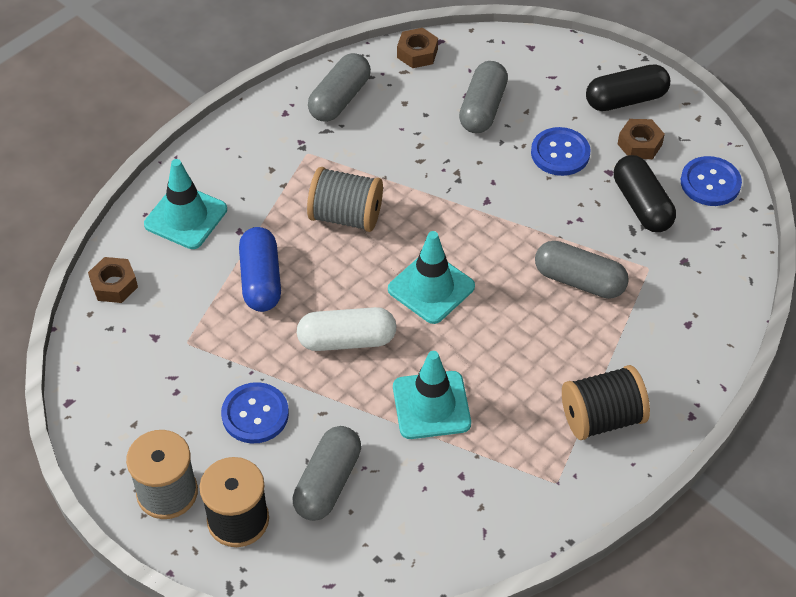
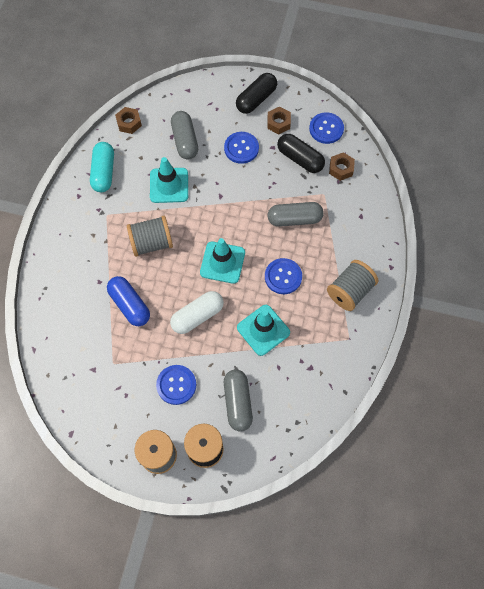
camera: 30 degrees left, 15 degrees up
brown nut [88,257,138,303] -> brown nut moved to [329,152,355,181]
turquoise traffic cone [144,159,227,249] -> turquoise traffic cone moved to [150,157,188,203]
grey capsule [308,53,371,122] -> turquoise capsule [90,142,114,192]
black spool [562,365,650,440] -> grey spool [327,260,378,311]
none -> blue button [265,258,302,294]

